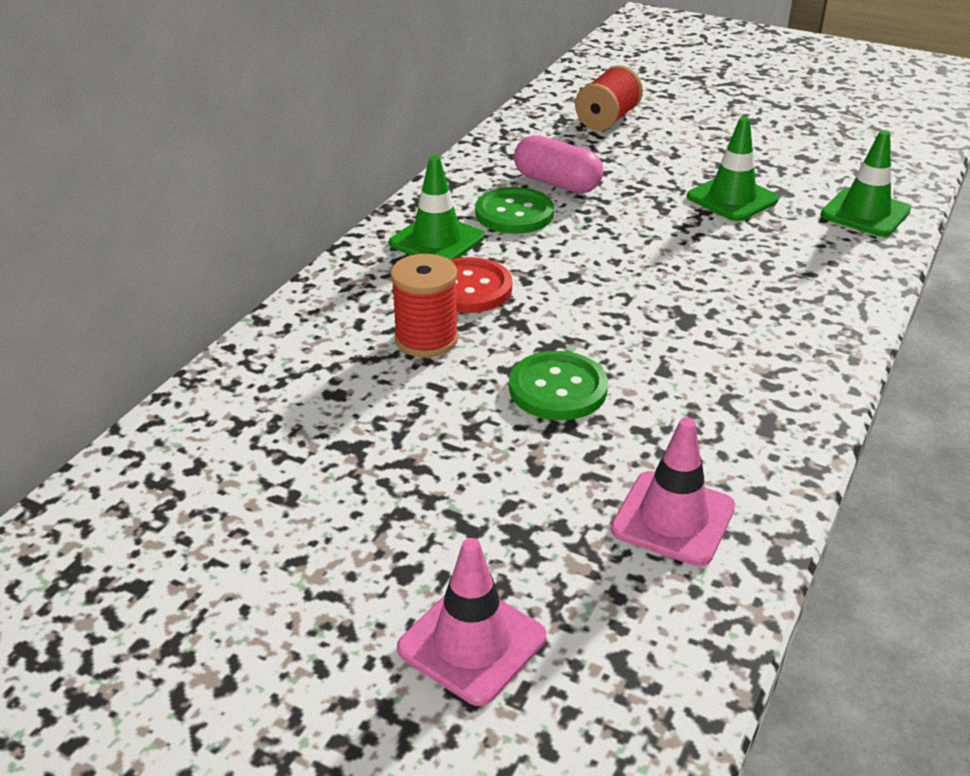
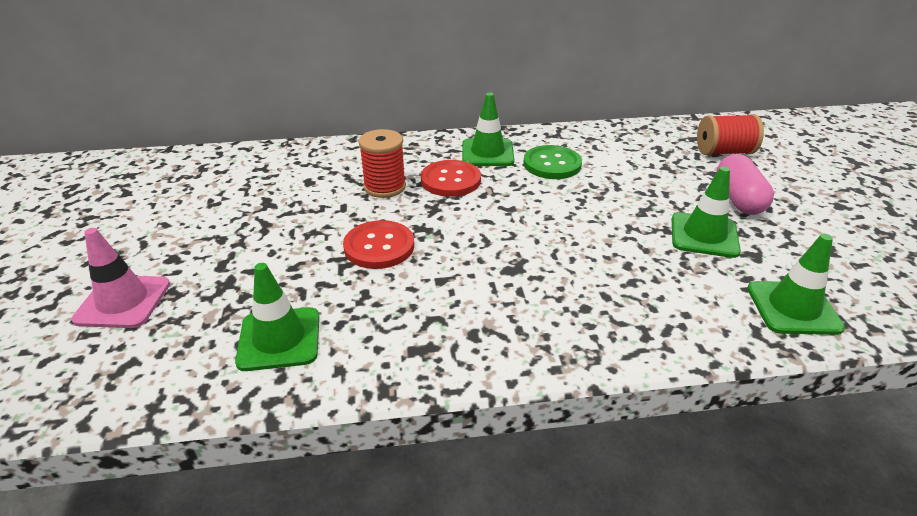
camera: 55 degrees right, 0 degrees up
green button [509,351,608,420] -> red button [343,220,414,269]
pink capsule [514,135,603,193] -> pink capsule moved to [716,154,774,215]
pink traffic cone [611,417,735,566] -> green traffic cone [235,263,319,371]

